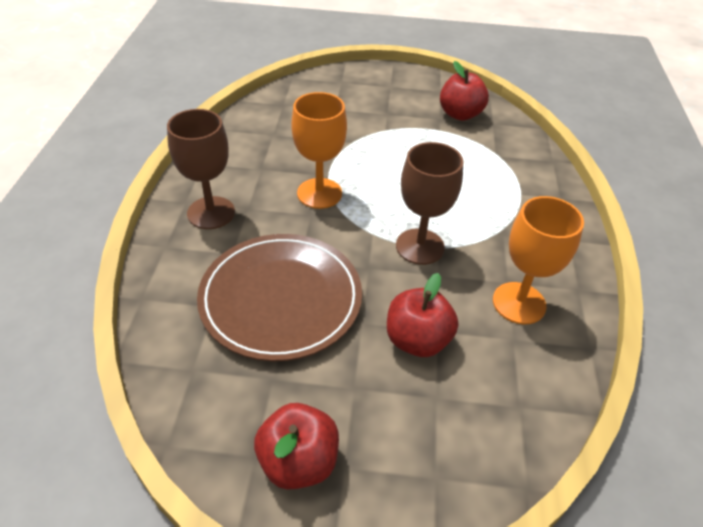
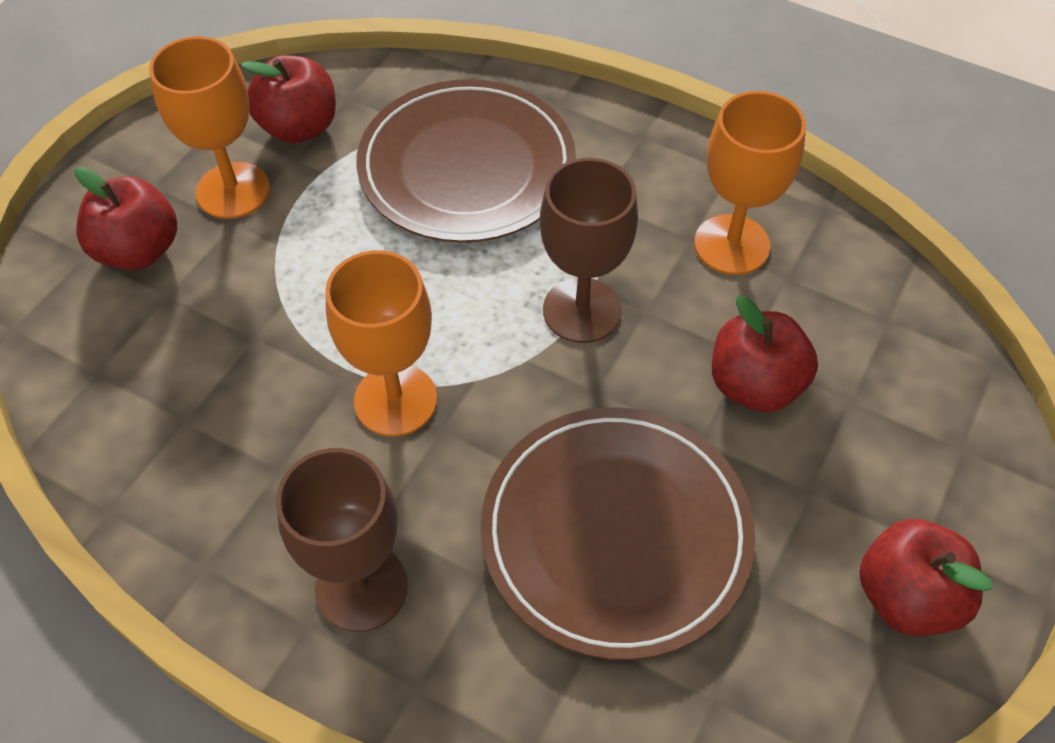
camera: 65 degrees left, 10 degrees up
none -> red apple [75,167,177,270]
none -> orange goblet [149,36,270,219]
none -> brown plate [356,79,576,243]

